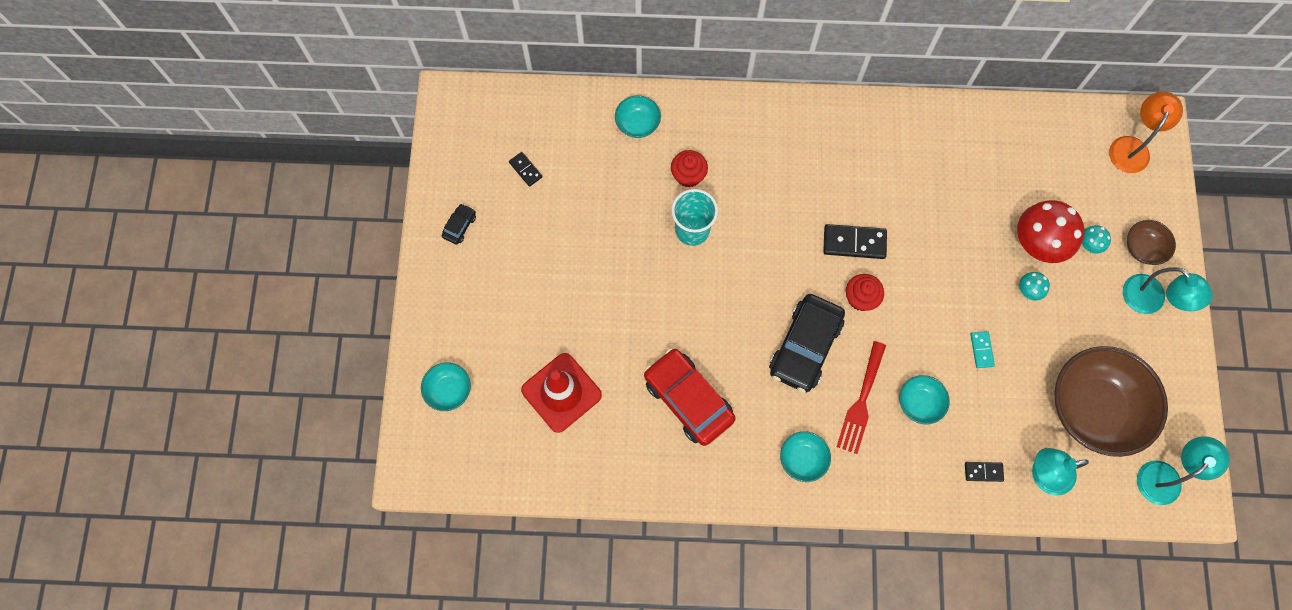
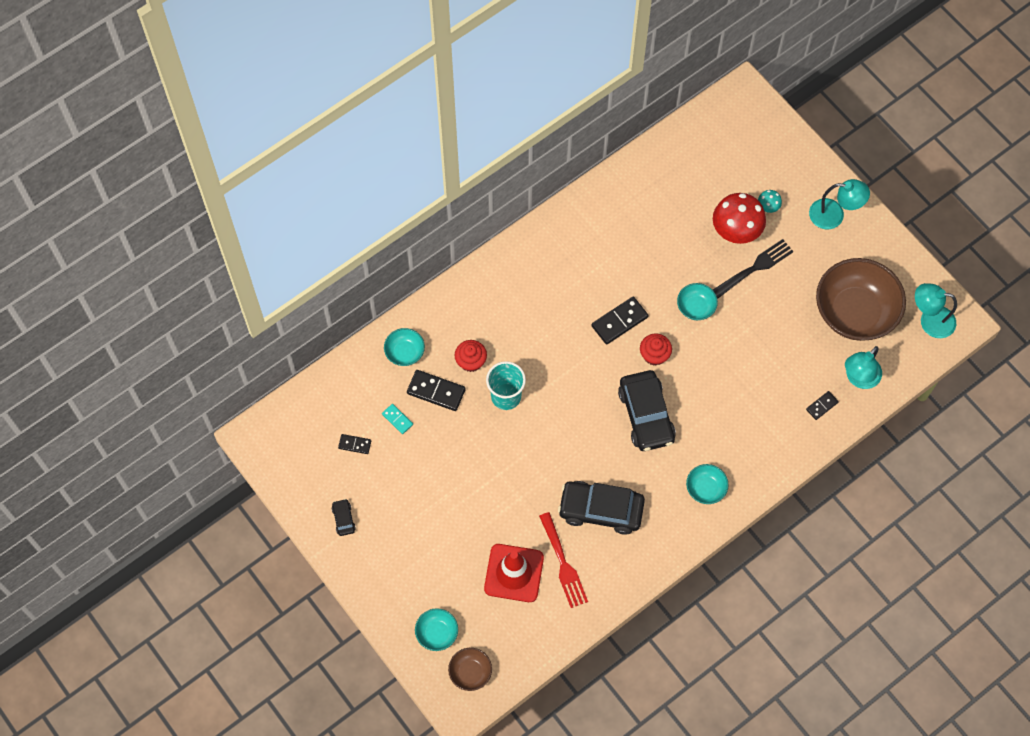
camera: 40 degrees left, 5 degrees down
red car [644,348,736,446] -> black car [558,481,645,535]
red fork [837,341,886,454] -> red fork moved to [539,512,588,608]
turquoise bowl [899,375,950,424] -> turquoise bowl moved to [677,283,718,320]
turquoise domino [970,331,995,368] -> turquoise domino moved to [382,404,413,434]
turquoise mushroom [1019,272,1050,301] -> black fork [713,239,794,298]
orange lamp [1109,91,1183,173] -> none
brown bowl [1127,220,1176,265] -> brown bowl moved to [448,648,492,691]
turquoise lamp [1137,436,1230,505] -> turquoise lamp turned 90 degrees counterclockwise [915,283,957,338]
none -> black domino [407,370,466,411]

